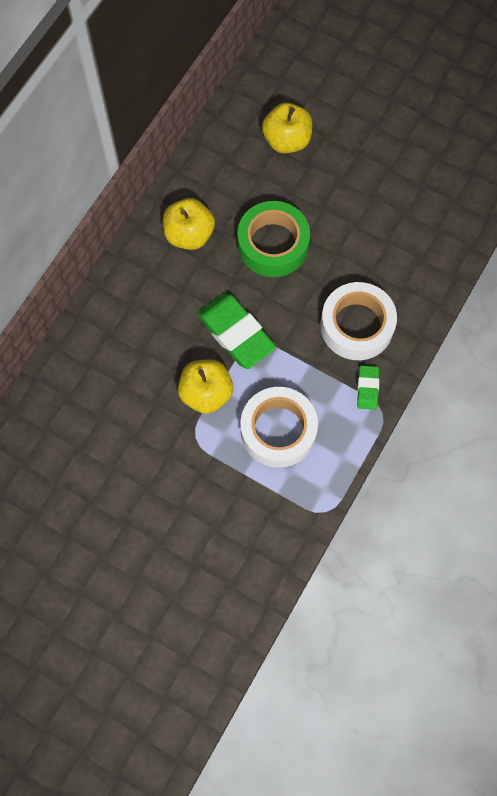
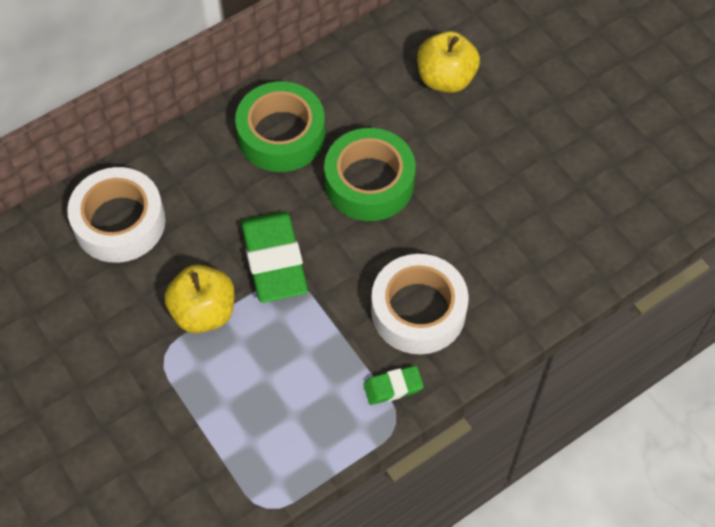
camera: 25 degrees right, 10 degrees down
yellow apple [163,198,215,250] -> green tape [235,81,325,172]
white tape [241,387,318,468] -> white tape moved to [67,167,166,263]
green eraser [357,365,379,410] -> green eraser turned 45 degrees clockwise [363,366,424,405]

